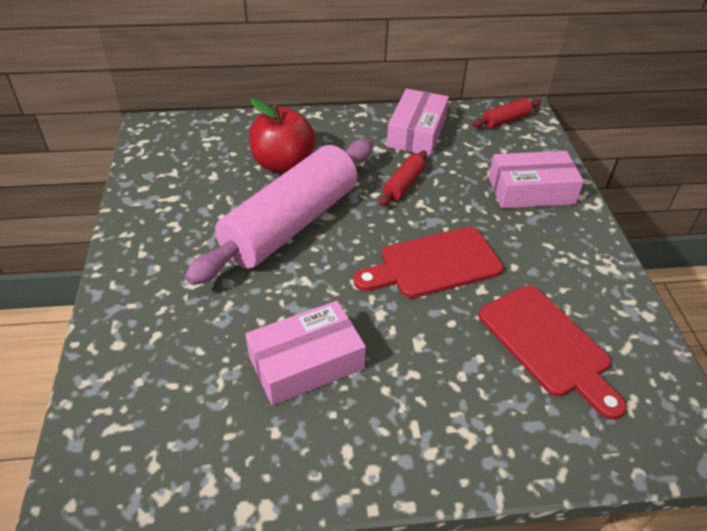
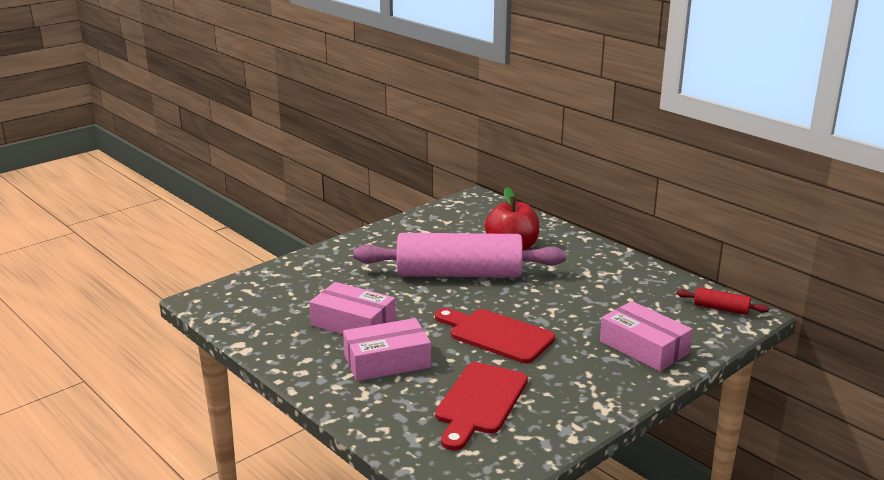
camera: 55 degrees right, 20 degrees down
red rolling pin [380,151,427,206] -> none
pink box [387,89,449,156] -> pink box moved to [343,318,431,381]

